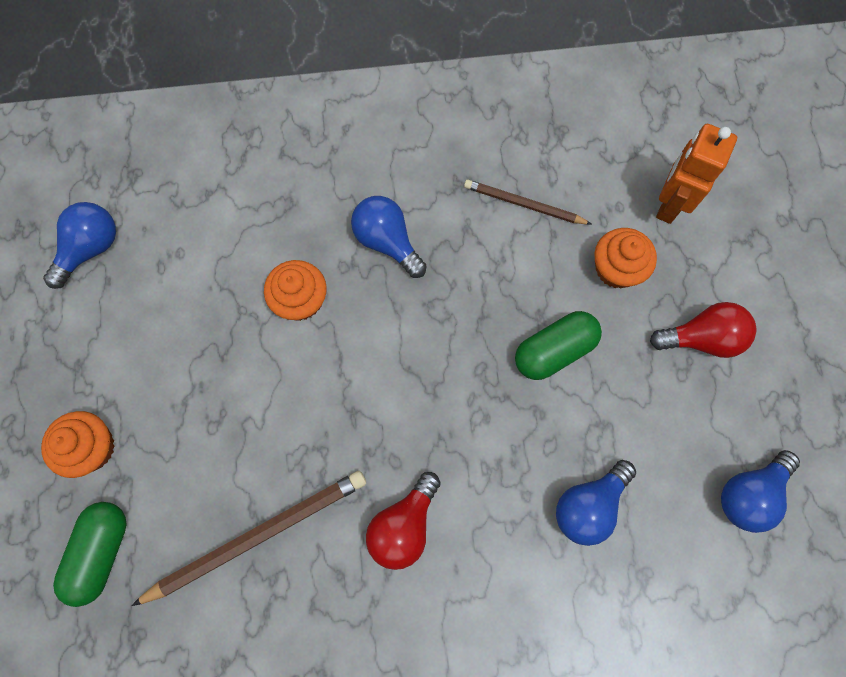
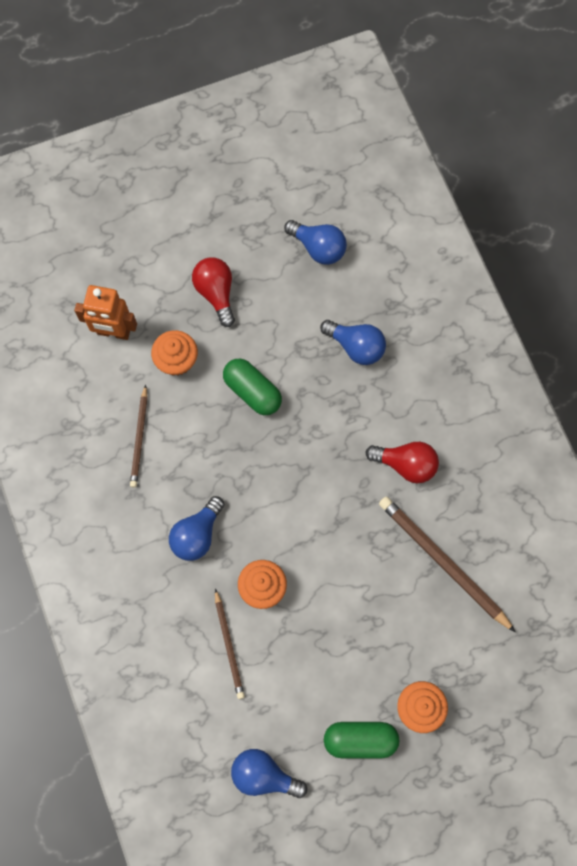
camera: 105 degrees left, 0 degrees up
green capsule [53,502,127,607] -> green capsule moved to [324,722,399,758]
none -> brown pencil [215,589,245,699]

